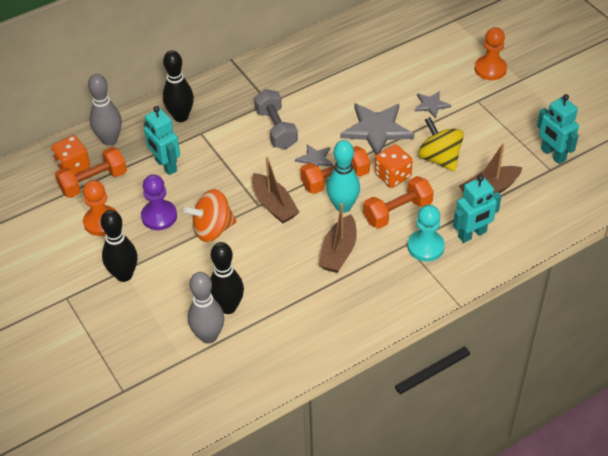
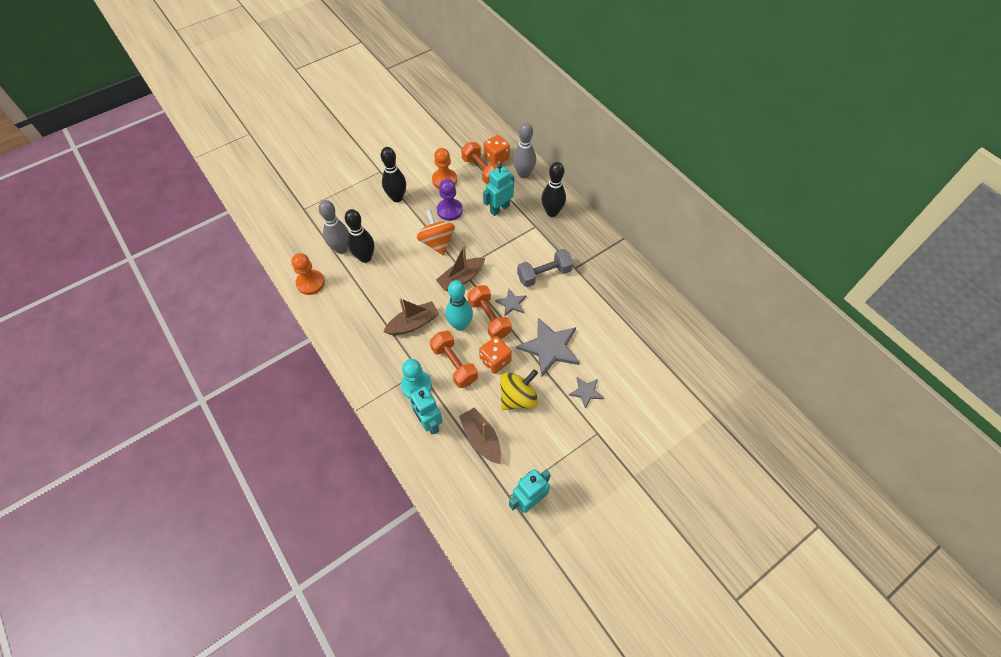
camera: 85 degrees right, 10 degrees up
brown boat [319,203,357,273] -> brown boat turned 135 degrees clockwise [383,298,439,335]
orange pawn [474,27,507,80] -> orange pawn moved to [291,253,325,295]

